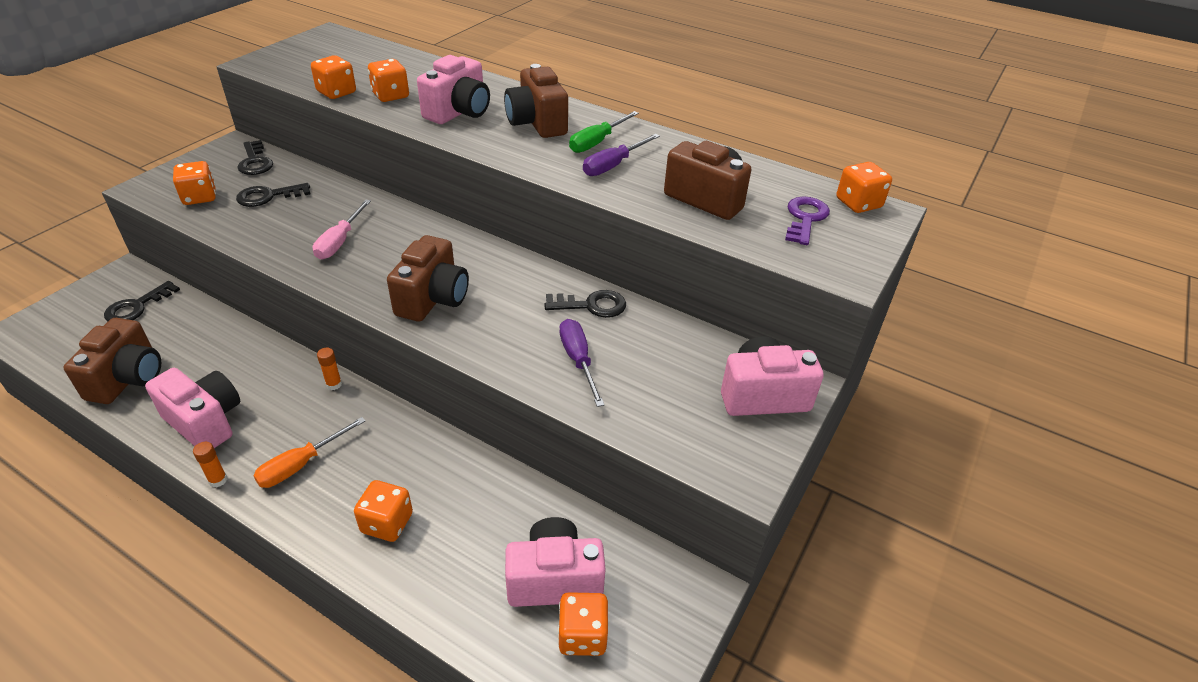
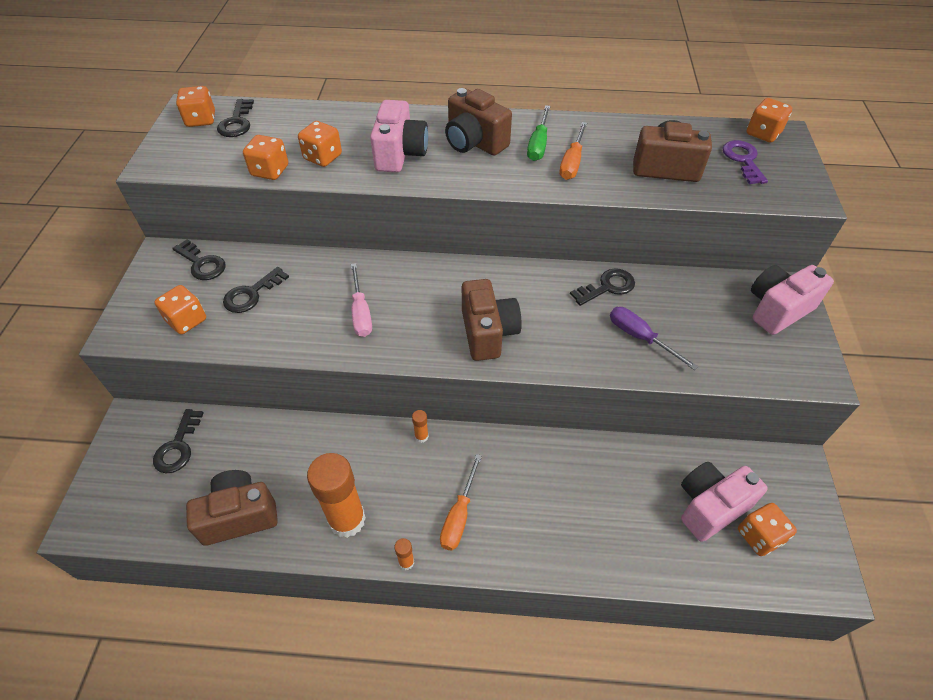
camera: 25 degrees left, 10 degrees up
brown camera [63,318,161,404] -> brown camera turned 90 degrees counterclockwise [186,470,278,546]
pink camera [145,368,240,448] -> orange glue stick [307,453,366,538]
orange dice [354,480,413,542] -> orange dice moved to [176,86,215,127]
purple screwdriver [583,134,660,176] -> orange screwdriver [559,122,587,180]
none -> black key [217,99,254,137]

